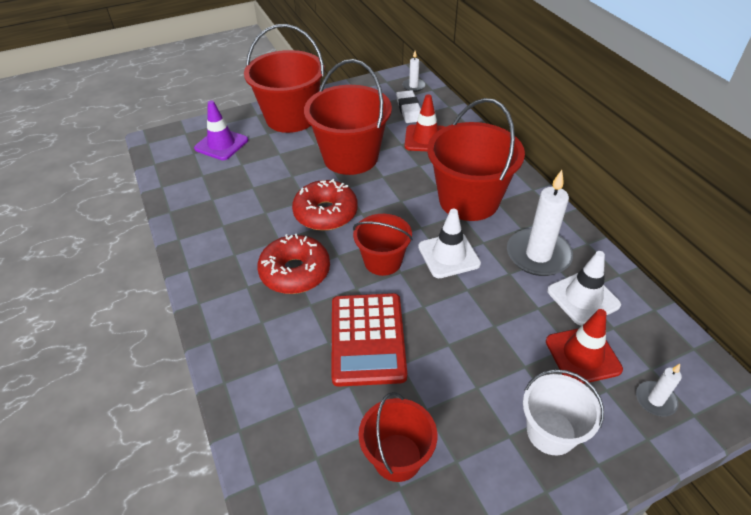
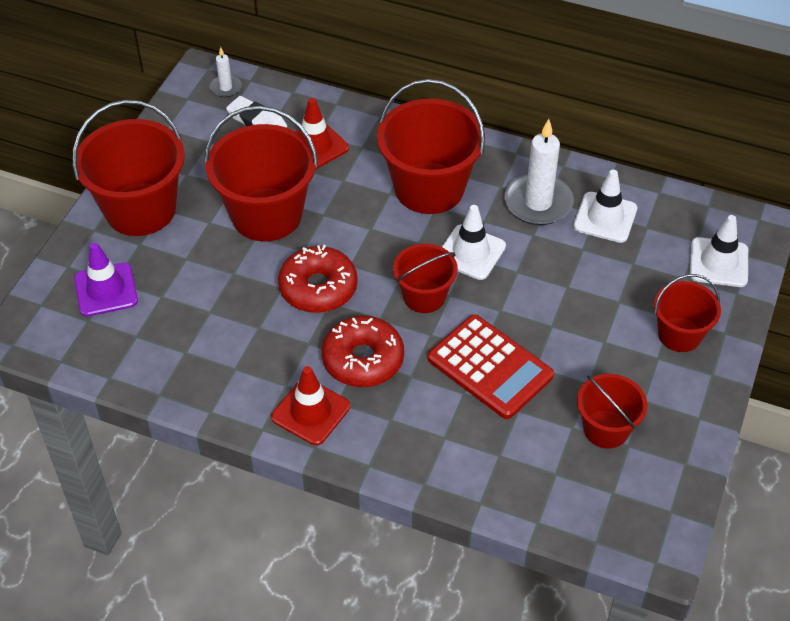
camera: 45 degrees left, 5 degrees up
white bucket [523,369,604,455] -> red bucket [654,274,721,352]
red traffic cone [546,309,623,384] -> red traffic cone moved to [271,366,350,445]
white candle [636,364,682,417] -> white traffic cone [690,215,748,287]

